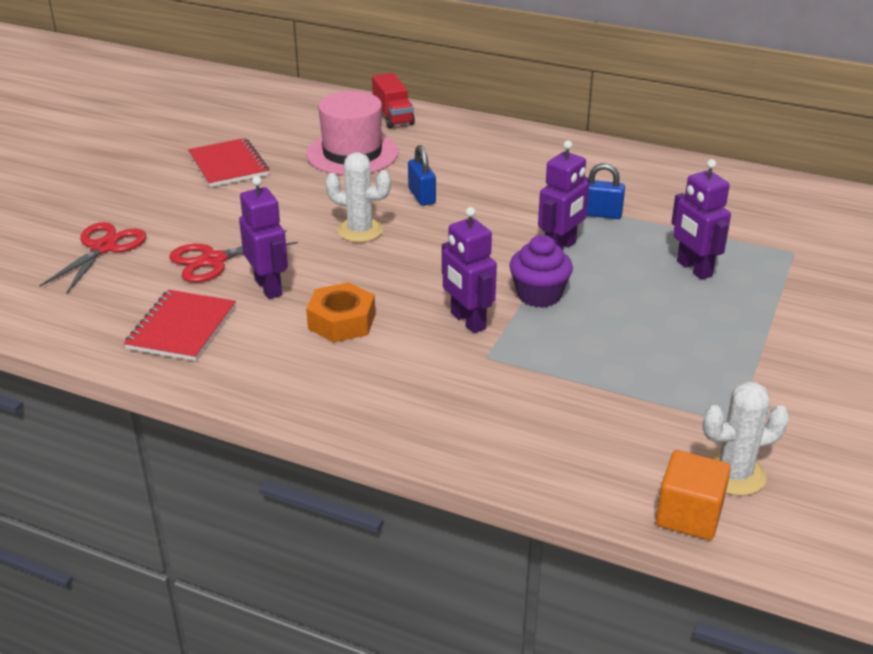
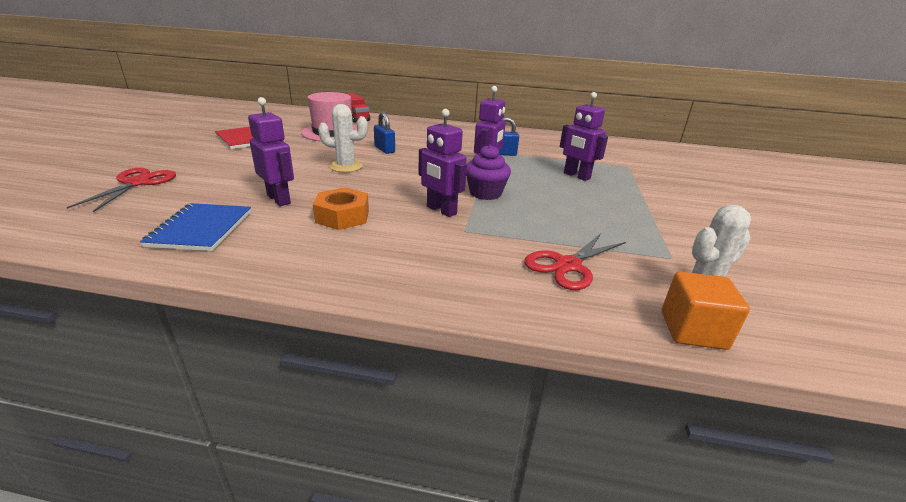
camera: 15 degrees left, 5 degrees down
red notebook [124,290,236,361] -> blue notebook [140,203,251,251]
red scissors [169,230,298,283] -> red scissors moved to [524,233,626,290]

